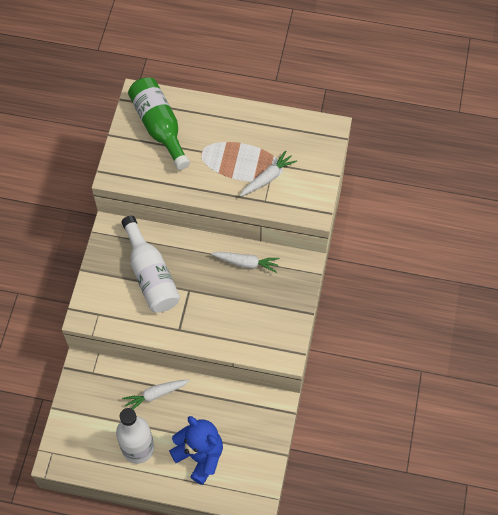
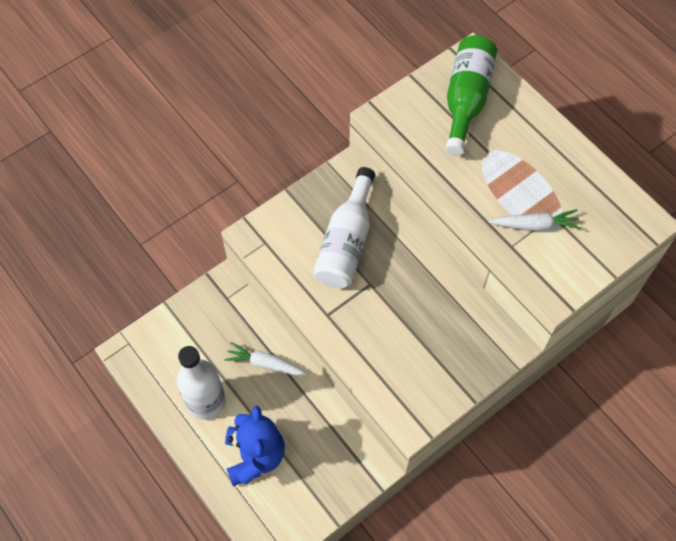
camera: 40 degrees right, 0 degrees up
white carrot [211,252,280,273] -> none

